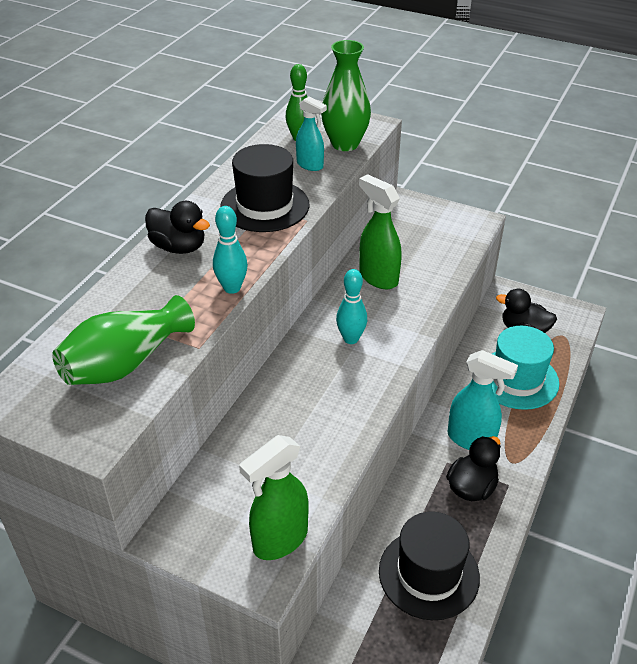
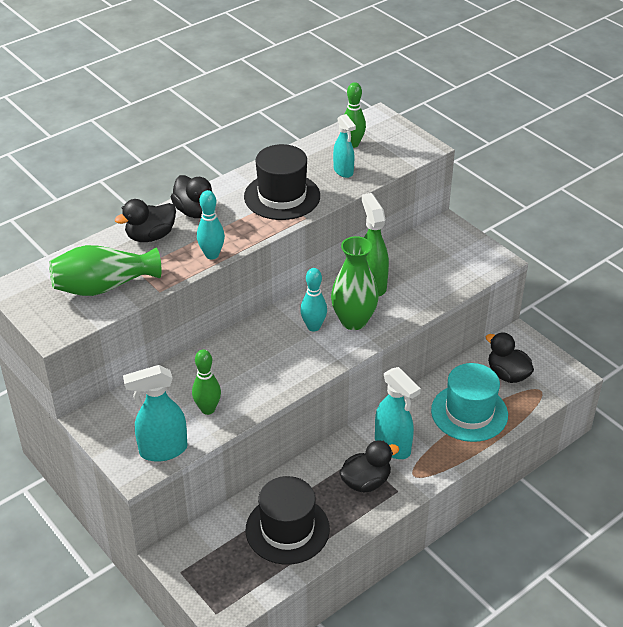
camera: 25 degrees right, 0 degrees up
green spray bottle [239,435,309,560] -> turquoise spray bottle [123,365,188,462]
green vase [321,40,371,151] -> green vase moved to [331,236,379,330]
none -> black duck [115,199,176,242]
none -> green bowling pin [192,349,221,415]

